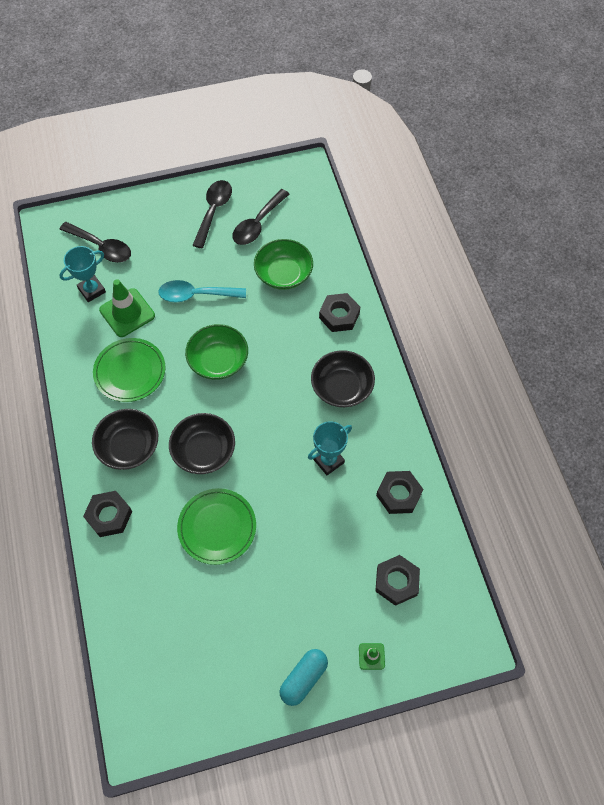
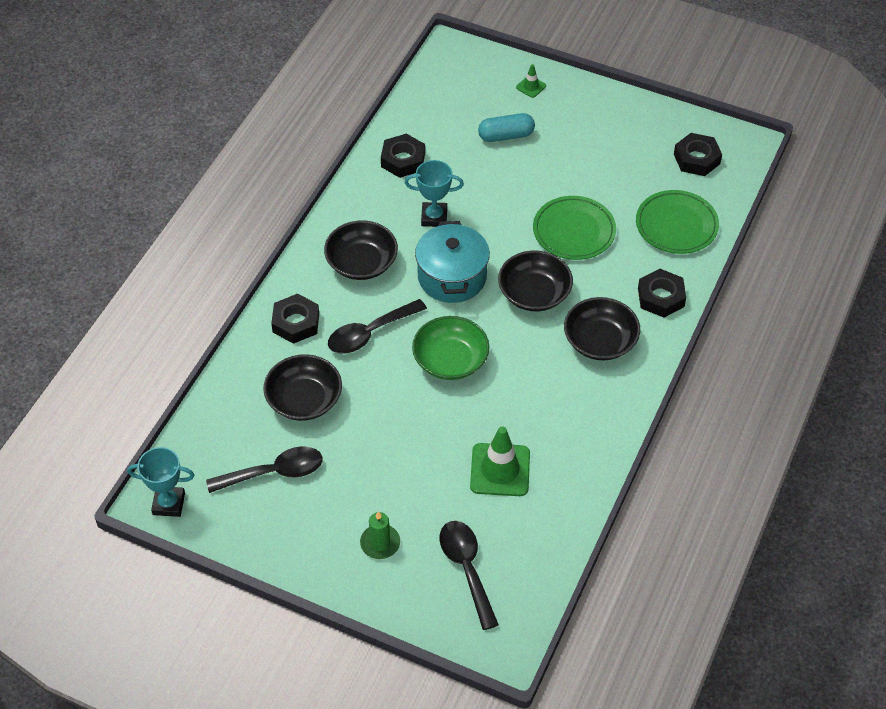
camera: 140 degrees left, 10 degrees down
turquoise trophy [59,246,106,302] -> turquoise trophy moved to [127,447,194,517]
green plate [93,338,165,402] -> green plate moved to [636,190,719,254]
turquoise spoon [158,280,246,302] -> none
black spoon [192,180,232,248] -> black spoon moved to [328,299,427,354]
green bowl [254,239,313,290] -> black bowl [263,354,342,421]
turquoise capsule [279,649,328,706] -> turquoise capsule moved to [478,113,535,142]
black nut [375,555,420,606] -> black nut moved to [674,133,722,176]
none -> green candle [360,511,400,559]
none -> turquoise pot [415,221,490,303]

